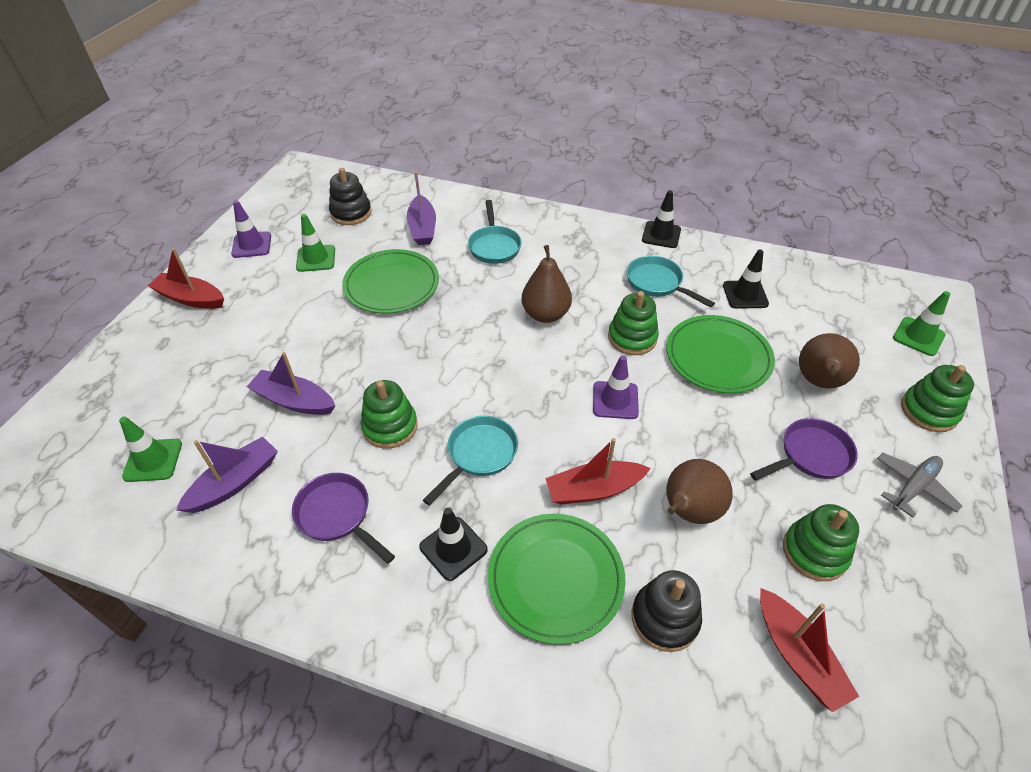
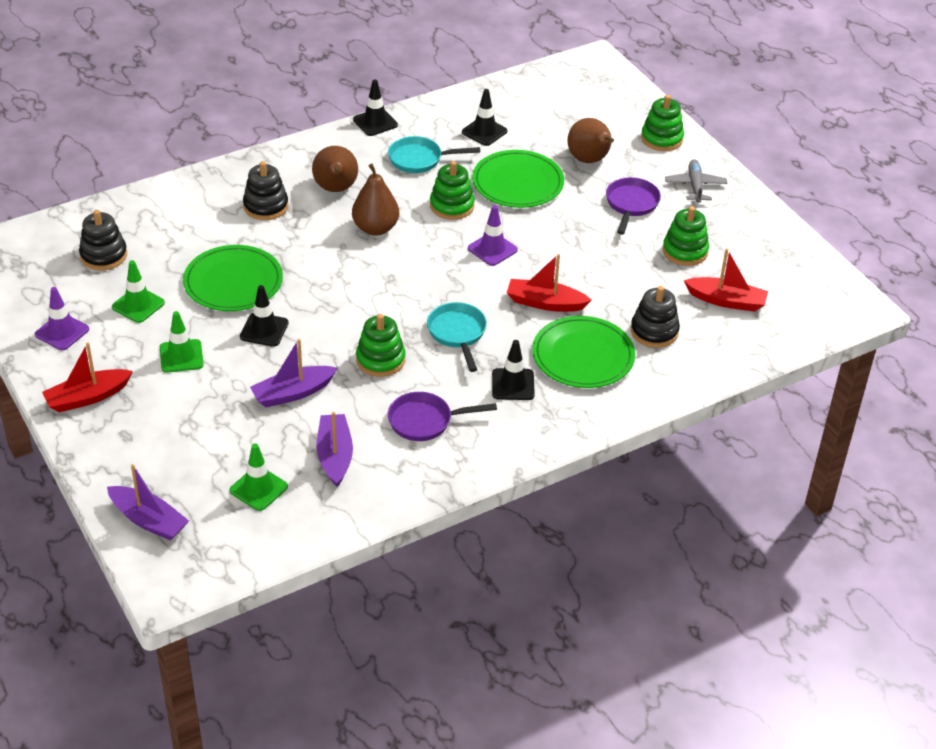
camera: 50 degrees left, 5 degrees down
purple boat [407,172,436,245] -> purple boat moved to [107,464,189,540]
turquoise pan [468,200,522,264] -> black stacking toy [243,161,288,220]
red boat [545,438,651,505] -> red boat turned 75 degrees clockwise [507,254,592,312]
brown pear [666,459,733,524] -> brown pear moved to [312,146,358,192]
green traffic cone [893,291,950,356] -> green traffic cone moved to [160,311,204,373]
none -> black traffic cone [240,285,289,347]

